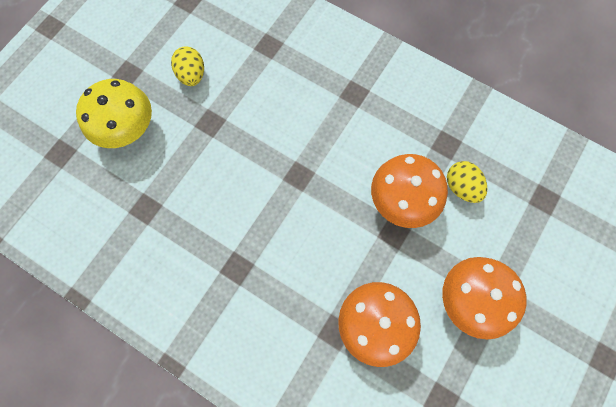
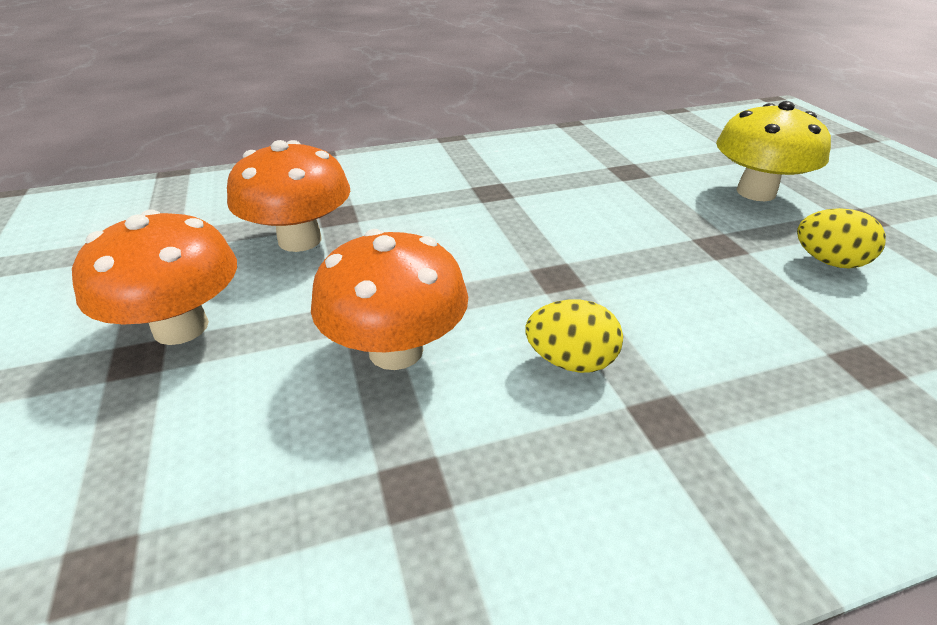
camera: 130 degrees right, 35 degrees down
yellow egg [447,161,488,203] -> yellow egg moved to [525,300,623,373]

